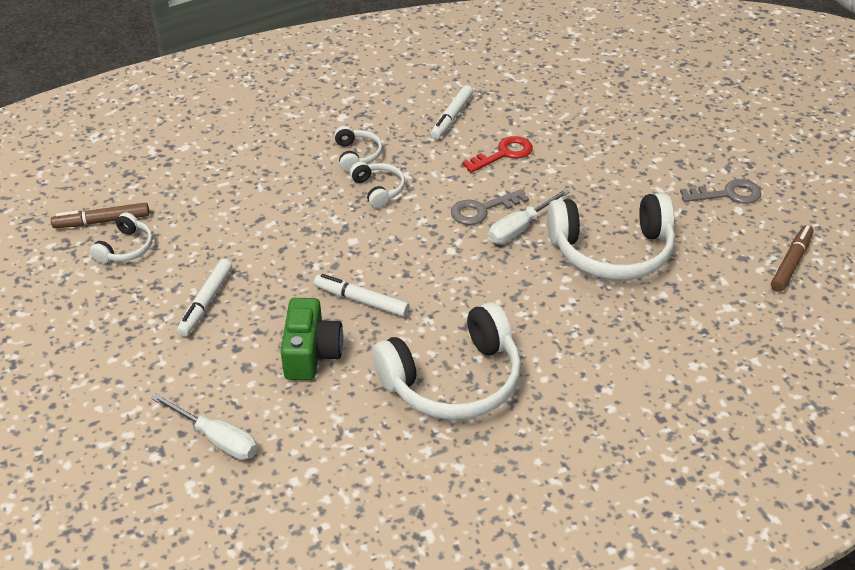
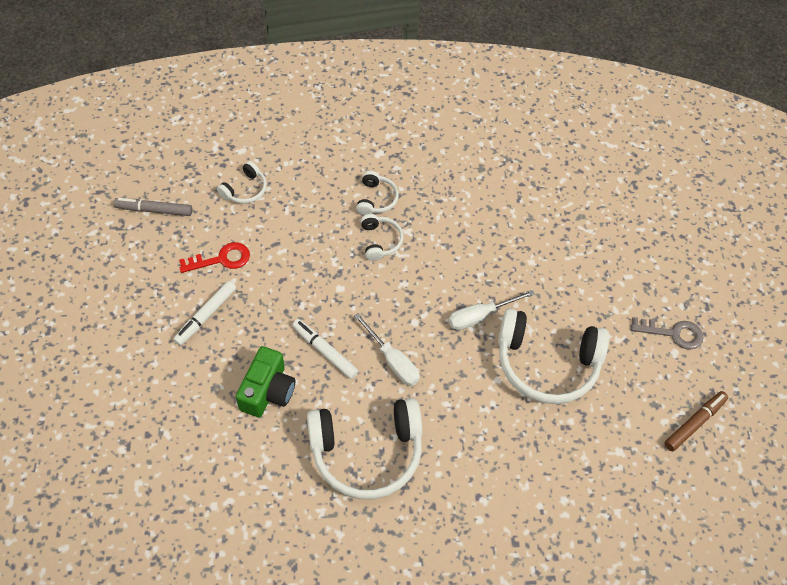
camera: 15 degrees right, 15 degrees up
brown marker [51,203,149,228] -> grey marker [113,198,192,216]
white headphones [90,212,153,263] -> white headphones moved to [217,161,267,204]
white screwdriver [151,393,257,460] -> white screwdriver moved to [354,313,420,386]
white marker [431,85,473,139] -> none
grey key [451,189,529,225] -> none
red key [462,136,533,173] -> red key moved to [179,242,250,273]

